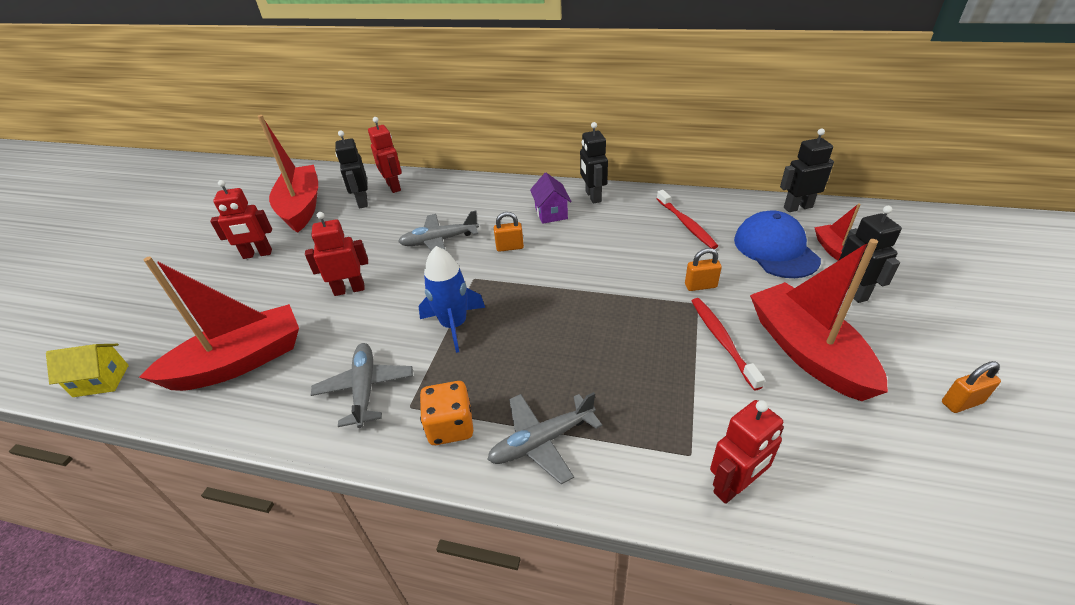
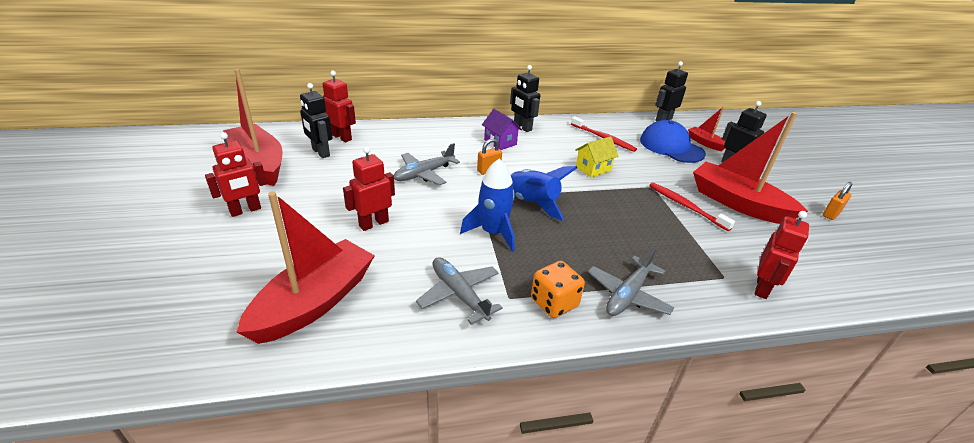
camera: 30 degrees left, 5 degrees down
yellow house [46,344,129,397] -> yellow house moved to [575,136,619,178]
orange padlock [685,248,722,291] -> none
none -> blue rocket [510,166,577,221]

